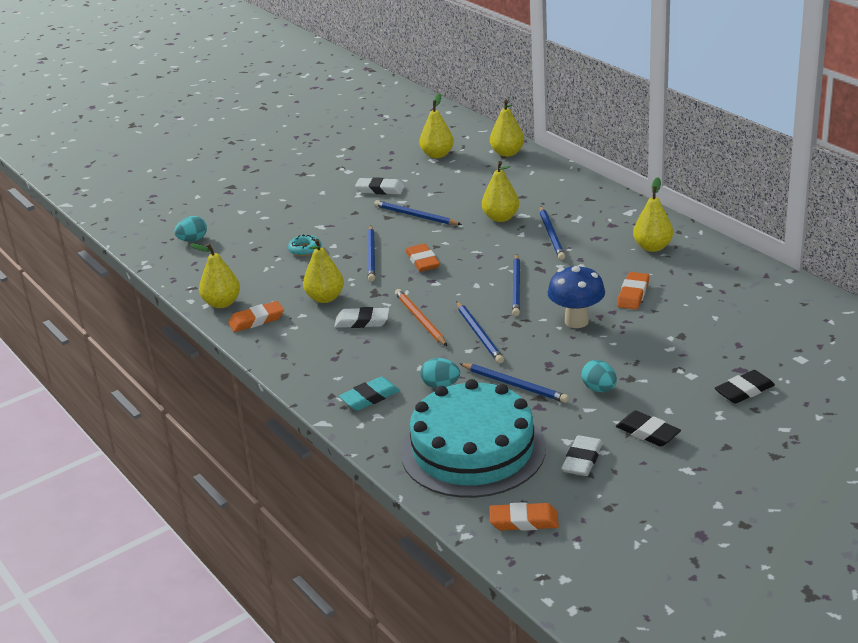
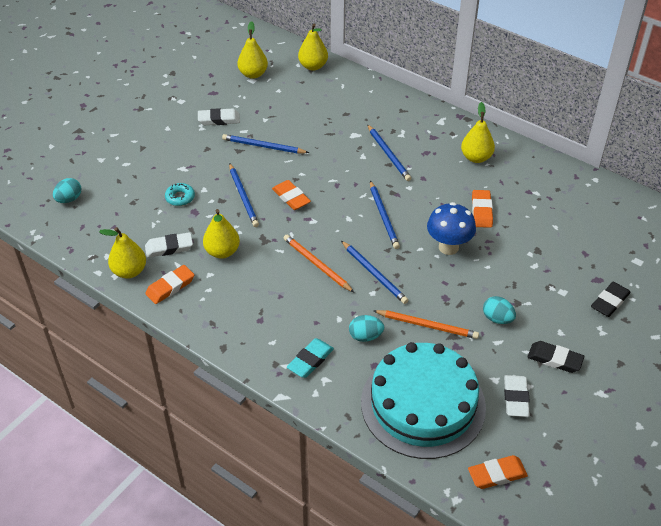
camera: 20 degrees left, 15 degrees up
white eraser [334,307,390,328] -> white eraser moved to [145,232,193,258]
blue pencil [459,363,569,403] -> orange pencil [373,310,479,339]
yellow pear [482,161,519,222] -> none

